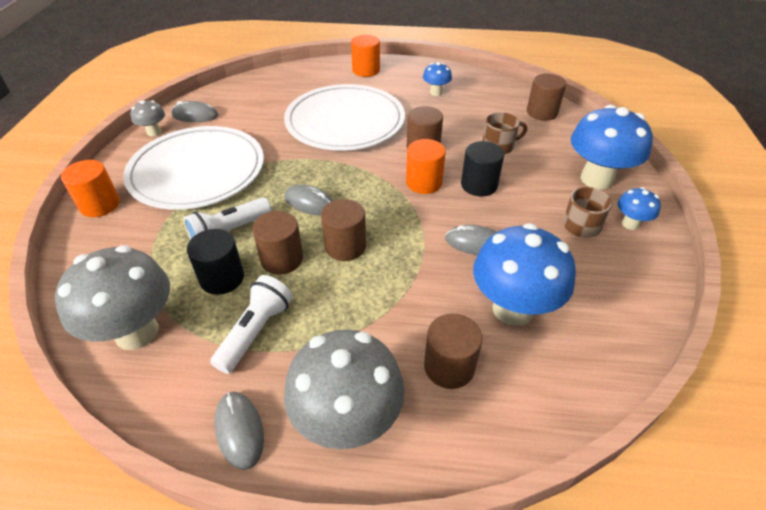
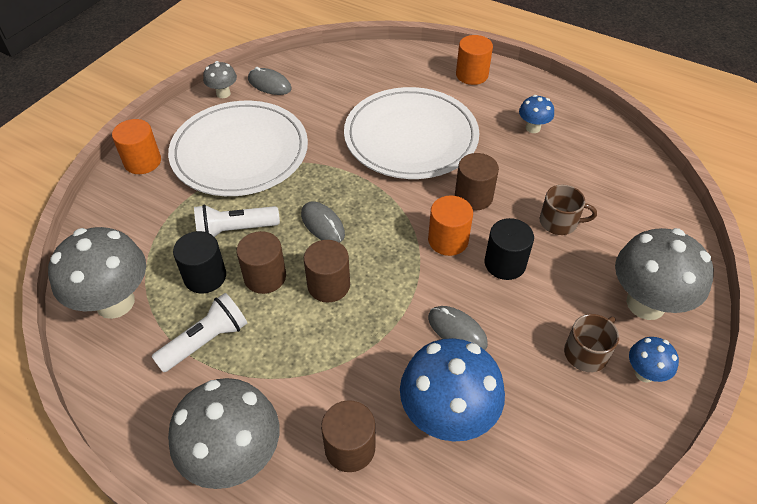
camera: 25 degrees right, 5 degrees up
grey mouse [214,392,264,470] -> none
brown cylinder [527,74,566,121] -> none
blue mushroom [571,105,653,190] -> grey mushroom [615,228,714,320]

